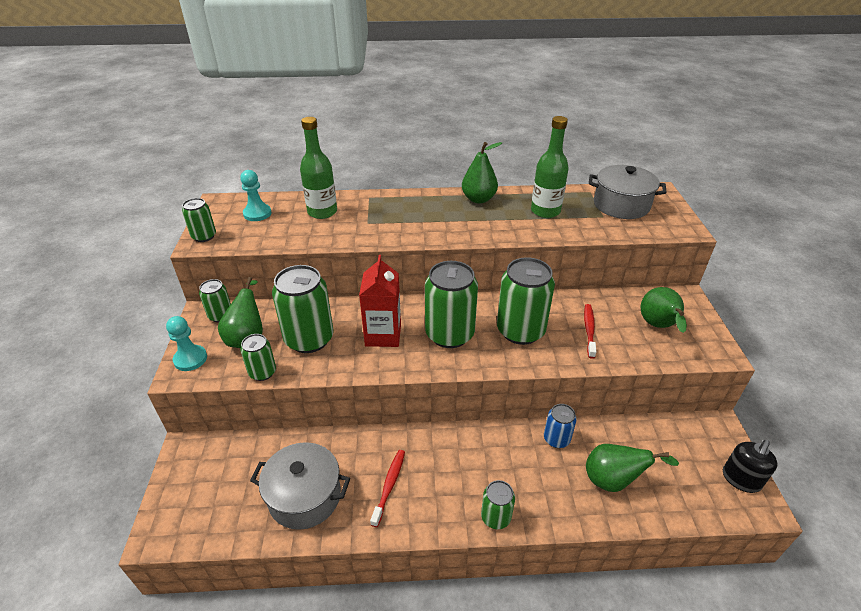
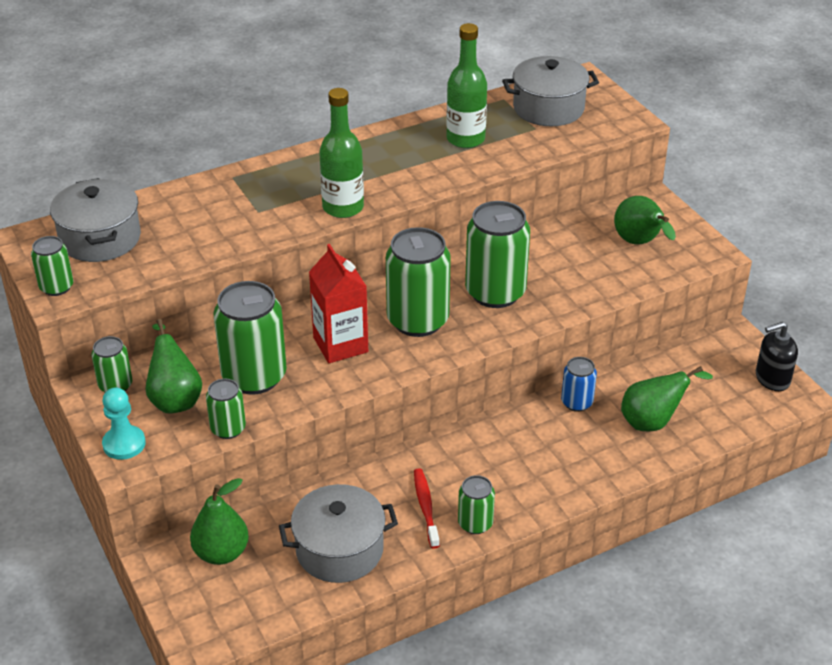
camera: 25 degrees left, 0 degrees up
turquoise pawn [240,170,271,221] -> grey pot [50,178,141,262]
green bottle [300,117,337,219] -> green bottle moved to [319,88,364,218]
green pear [462,142,502,203] -> green pear moved to [190,478,249,565]
green can [481,480,515,529] -> green can moved to [458,475,495,534]
red toothbrush [584,304,596,359] -> none
black soap dispenser [723,440,778,493] -> black soap dispenser turned 60 degrees clockwise [756,322,798,391]

